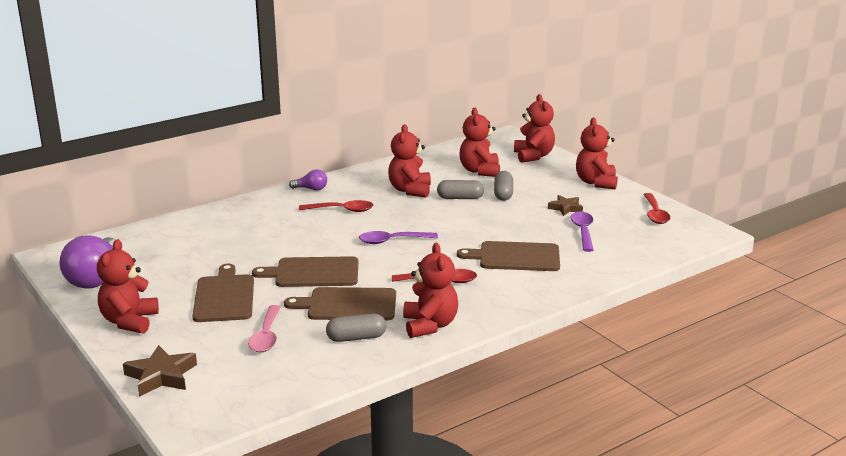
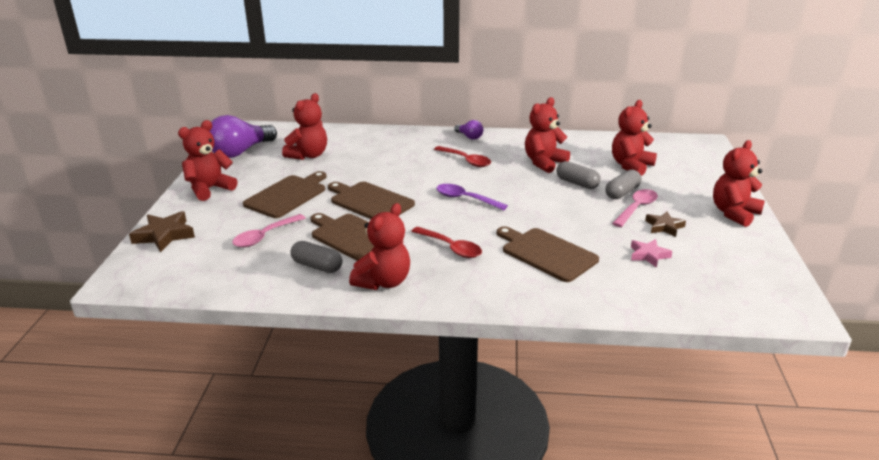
camera: 40 degrees right, 5 degrees up
red teddy bear [514,94,555,163] -> red teddy bear moved to [282,93,327,160]
purple spoon [571,211,593,252] -> pink star [631,239,672,268]
red spoon [643,193,670,224] -> none
none -> pink spoon [612,189,658,227]

